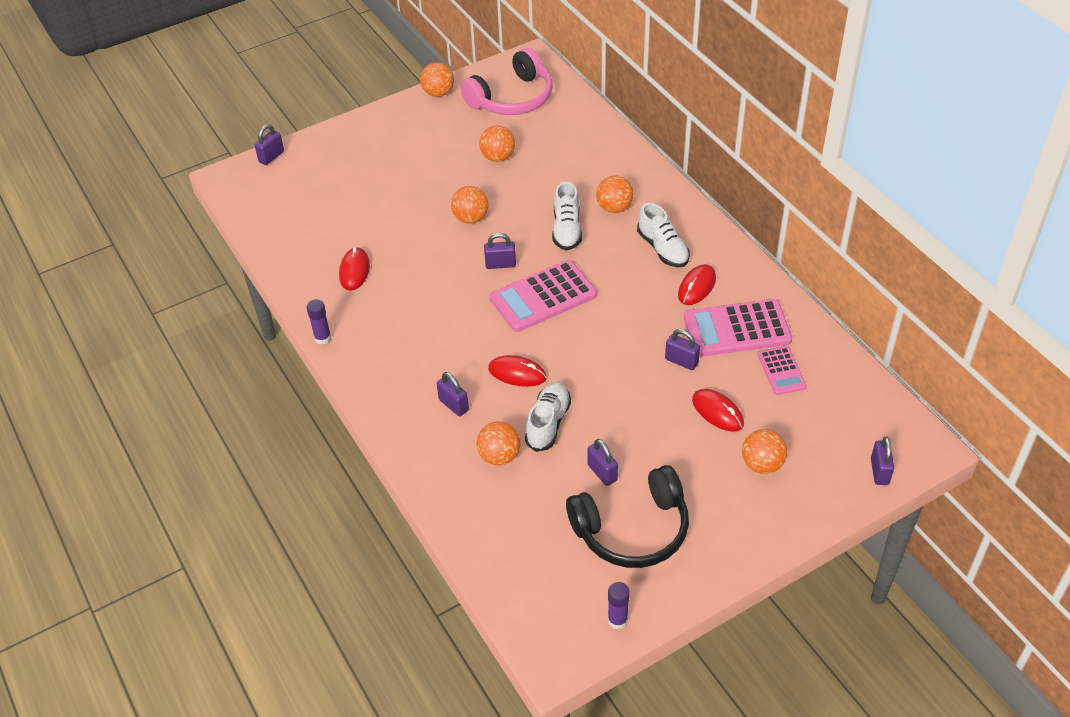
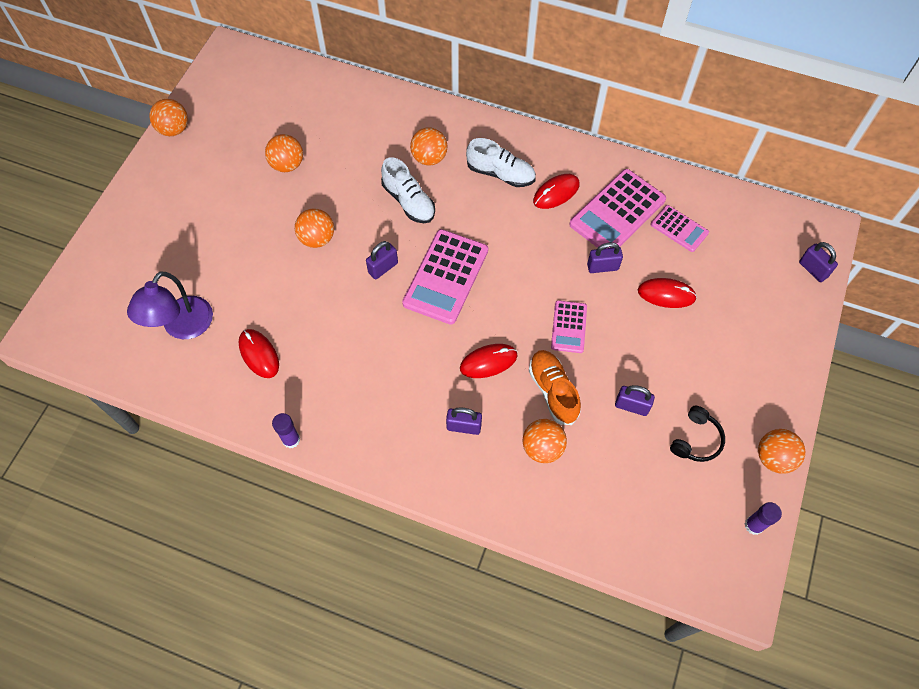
camera: 40 degrees left, 15 degrees up
purple padlock [255,124,284,165] -> none
pink headphones [461,48,553,115] -> none
white shoe [525,382,571,452] -> orange shoe [529,350,581,425]
black headphones [566,465,689,568] -> black headphones [670,406,725,462], size x0.49
red mouse [678,264,716,305] -> red mouse turned 60 degrees clockwise [533,174,580,209]
orange ball [742,429,787,474] -> orange ball moved to [758,429,805,474]
none -> purple lamp [127,272,213,339]
none -> pink calculator [551,300,587,353]

